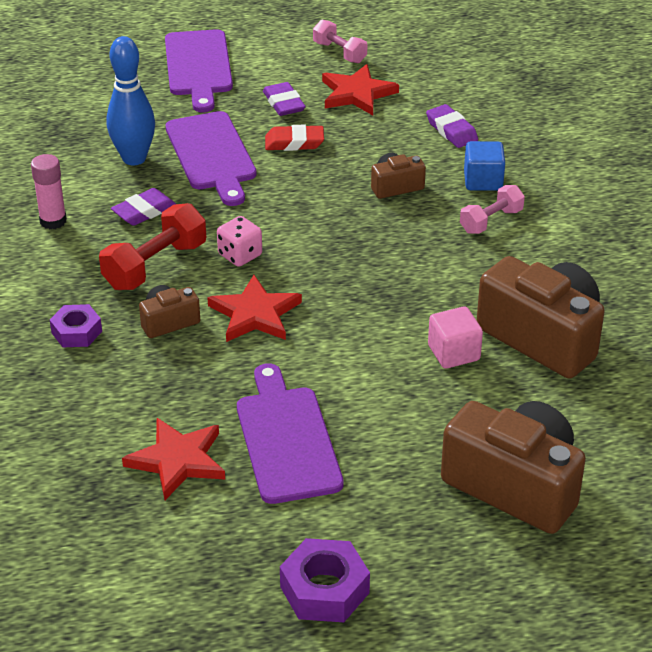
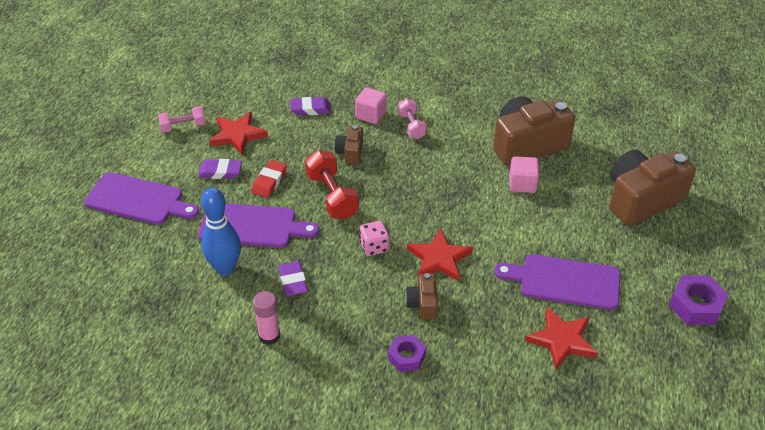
camera: 65 degrees left, 5 degrees up
red dumbbell [99,203,206,290] -> red dumbbell moved to [305,150,359,219]
blue cube [464,141,505,191] -> pink cube [355,87,387,124]

